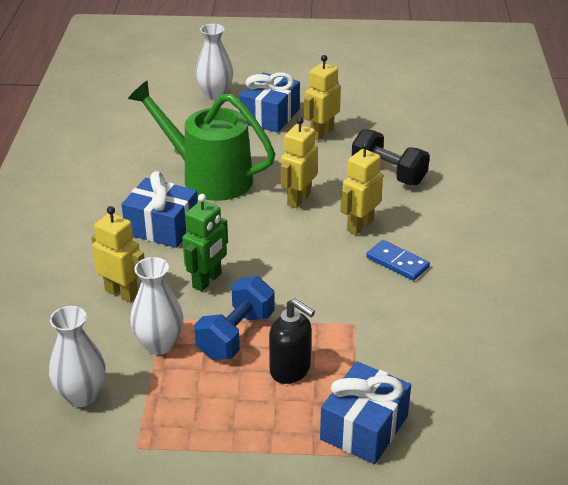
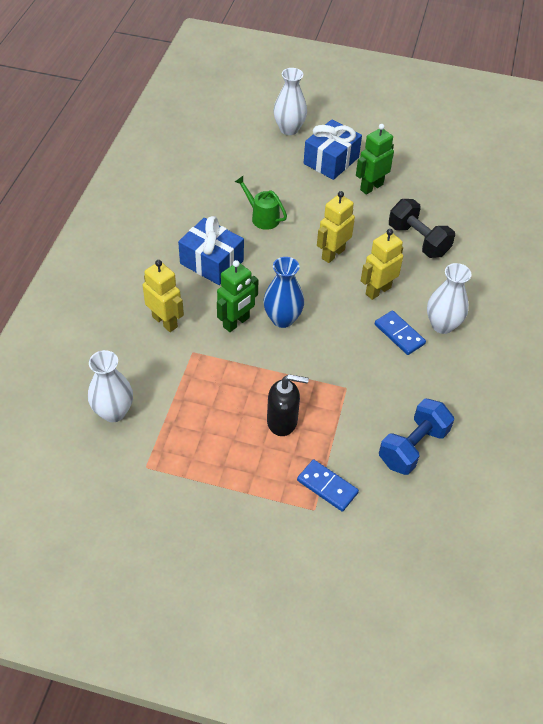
camera: 10 degrees right, 15 degrees up
green watering can [128,81,275,201] -> green watering can [235,176,287,230], size x0.47
white vase [130,257,184,355] -> white vase moved to [427,263,472,334]
blue dumbbell [194,276,275,360] -> blue dumbbell moved to [379,399,454,475]
black soap dispenser [269,298,315,384] -> black soap dispenser turned 45 degrees counterclockwise [267,374,309,436]
yellow robot [304,55,341,141] -> green robot [356,124,394,195]
blue gift [320,361,411,464] -> blue domino [297,459,359,512]
none -> blue vase [263,257,304,328]

